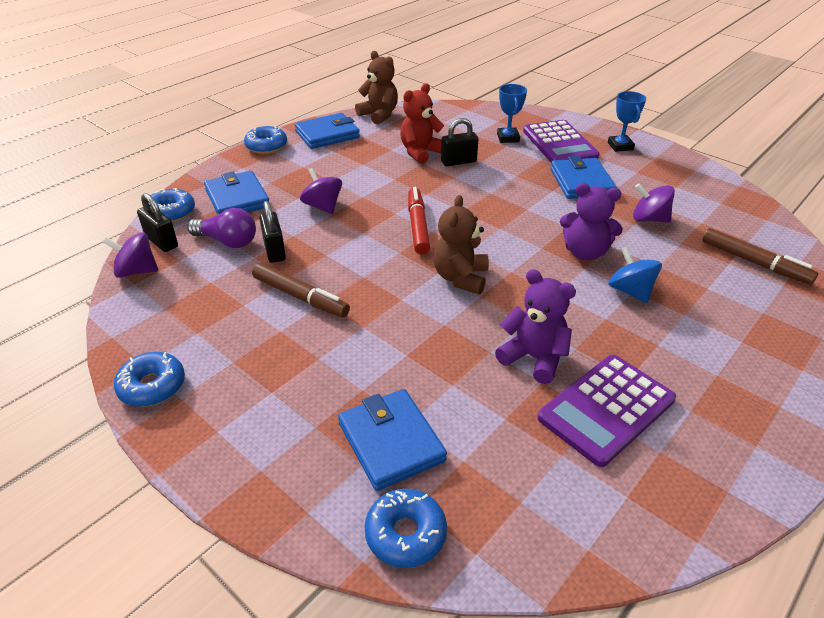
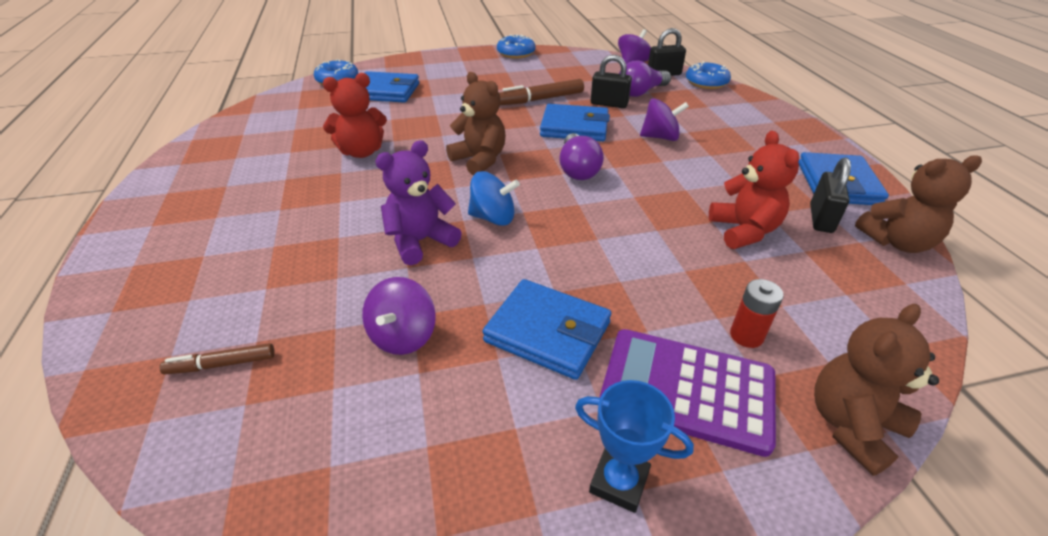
camera: 125 degrees right, 0 degrees up
blue wallet [204,171,269,215] -> blue wallet moved to [540,104,610,141]
blue donut [244,126,287,154] -> none
red marker [408,187,430,255] -> purple light bulb [559,133,604,180]
black padlock [441,118,478,166] -> black padlock moved to [810,158,851,233]
purple teddy bear [495,269,576,384] -> red teddy bear [323,73,387,158]
blue trophy [497,84,527,143] -> red battery [730,279,784,348]
purple calculator [537,355,676,467] -> none
blue spinning top [608,246,662,303] -> blue spinning top moved to [468,171,520,226]
purple spinning top [633,183,675,223] -> purple spinning top turned 135 degrees clockwise [362,277,436,355]
brown marker [702,228,818,285] -> brown marker [159,343,275,375], size x0.61
none -> brown teddy bear [814,304,939,476]

